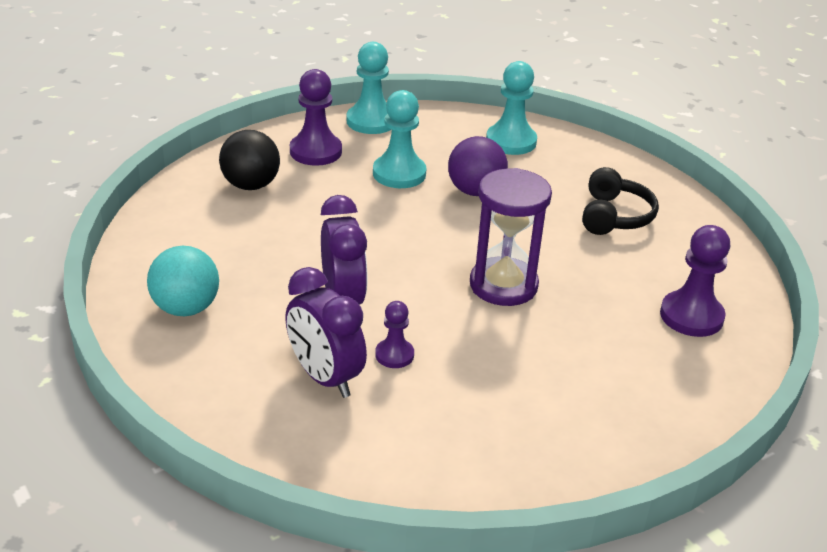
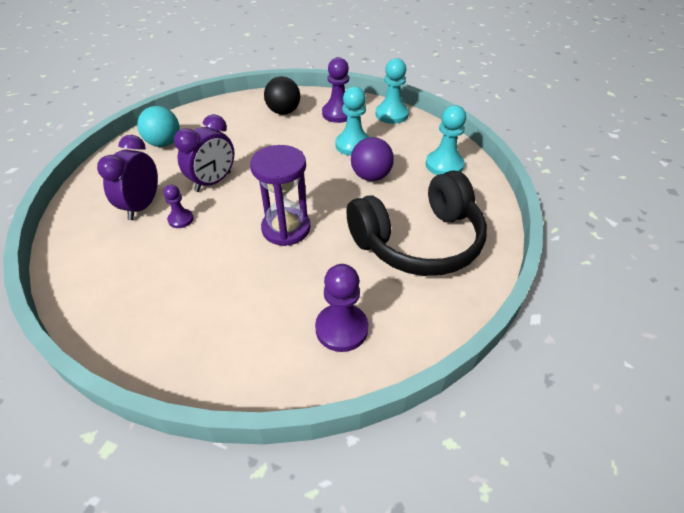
camera: 55 degrees right, 10 degrees up
black headphones [582,167,659,235] -> black headphones [346,171,487,276], size x1.90

